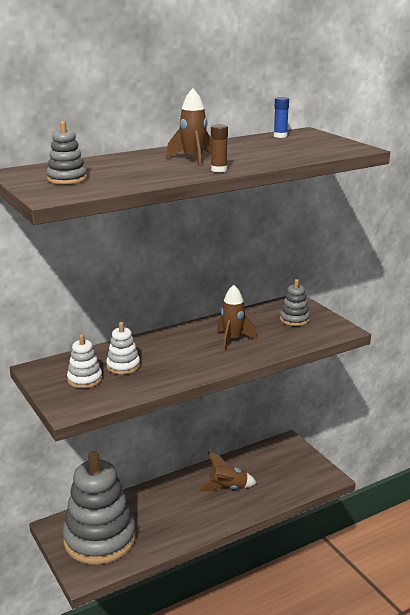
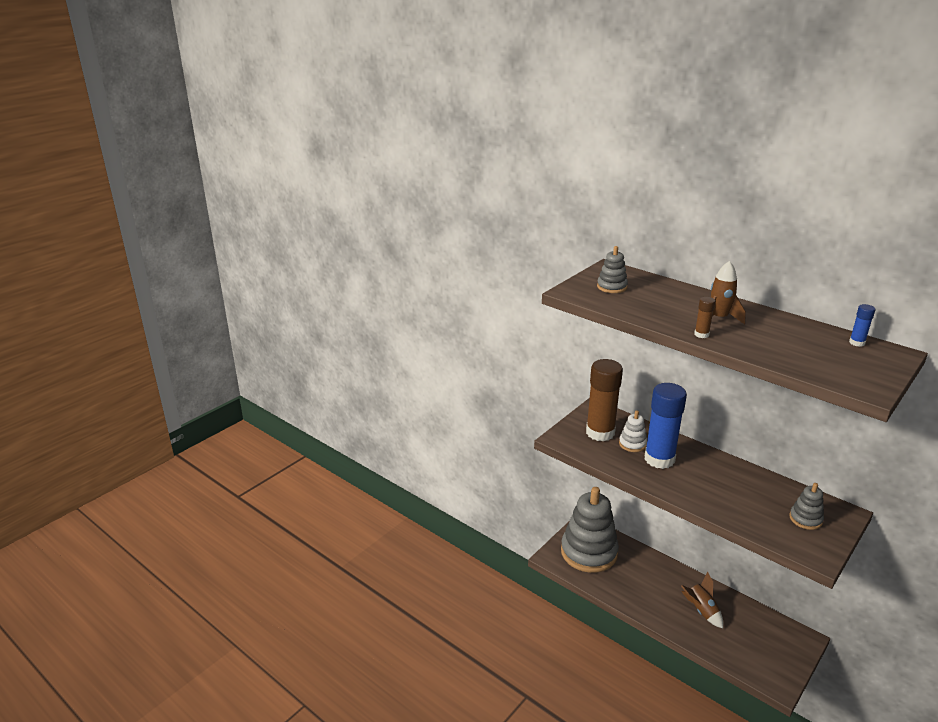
camera: 70 degrees right, 5 degrees up
white stacking toy [67,334,102,388] -> brown glue stick [586,359,623,442]
brown rocket [217,285,257,351] -> none
none -> blue glue stick [644,383,687,469]

